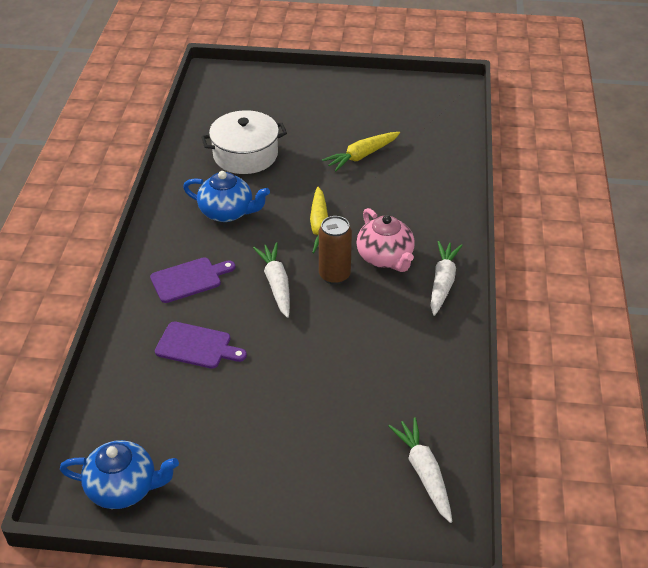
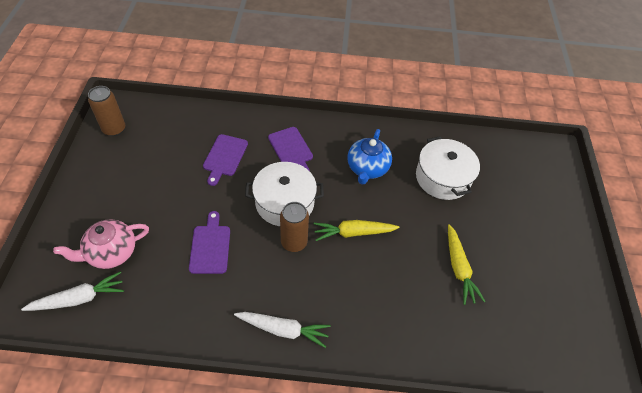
camera: 85 degrees right, 10 degrees up
blue teapot [60,440,179,509] -> brown can [88,86,125,137]
white carrot [253,243,290,318] -> white pot [245,162,324,226]
yellow carrot [322,132,400,172] -> yellow carrot turned 150 degrees counterclockwise [448,224,486,305]
pink teapot [356,208,415,272] -> pink teapot moved to [53,219,149,269]
none -> purple cutting board [189,211,230,274]

